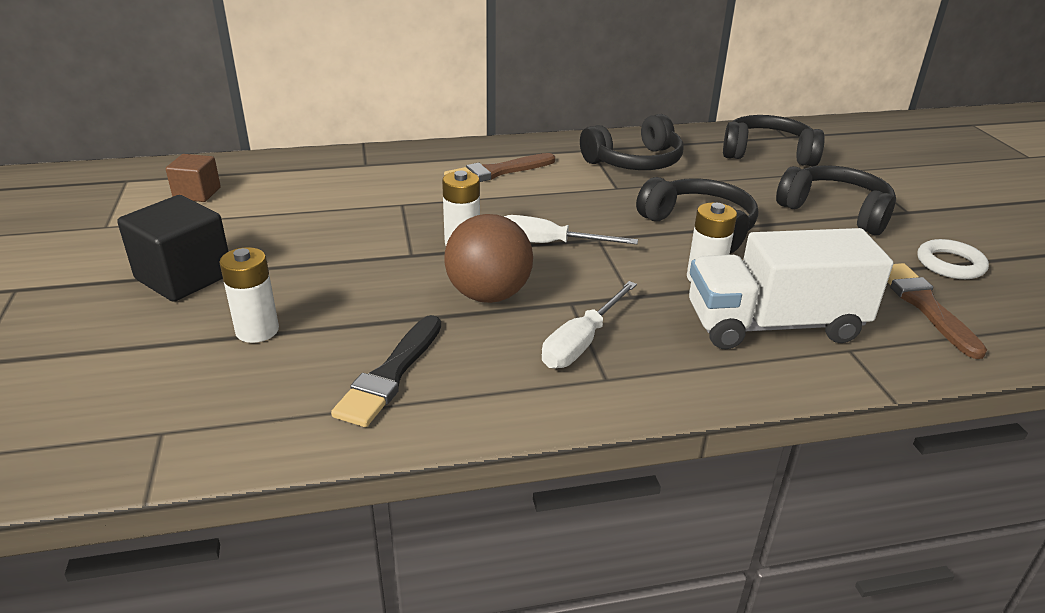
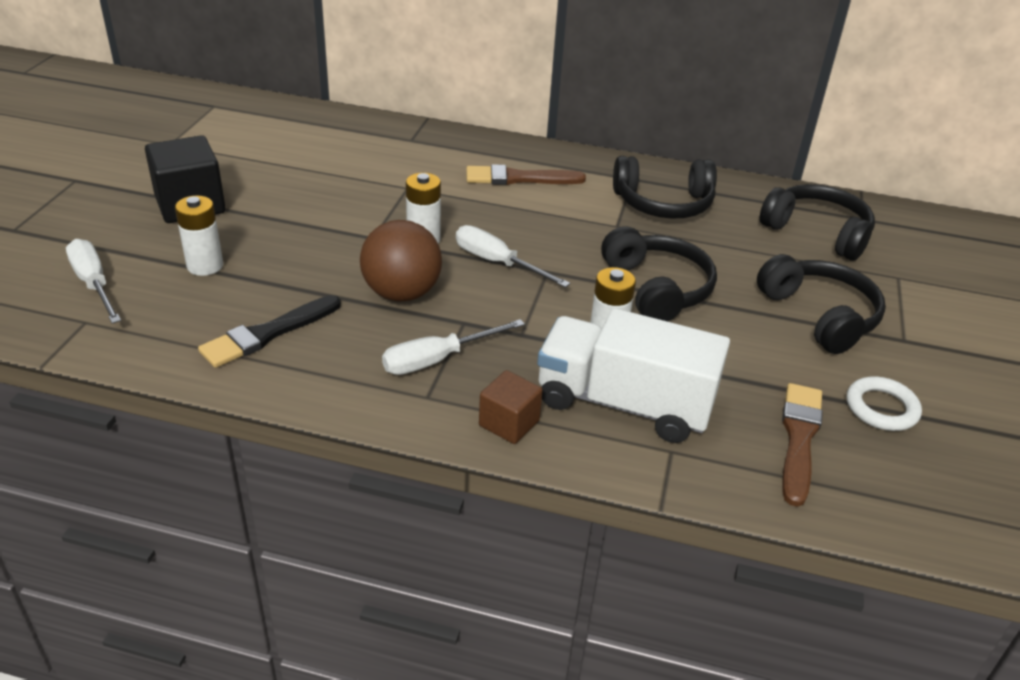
camera: 25 degrees right, 5 degrees up
brown cube [166,154,221,202] -> brown cube moved to [479,370,543,444]
none -> white screwdriver [66,239,121,324]

